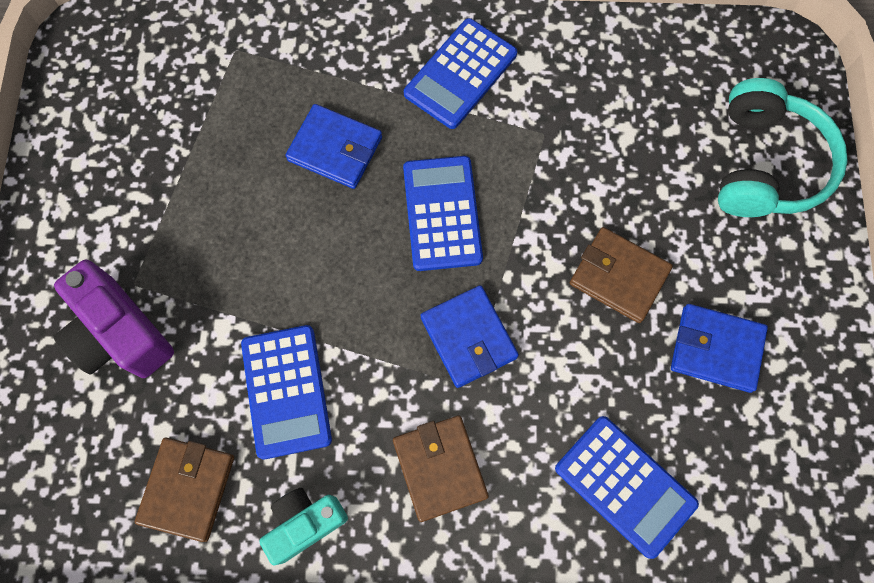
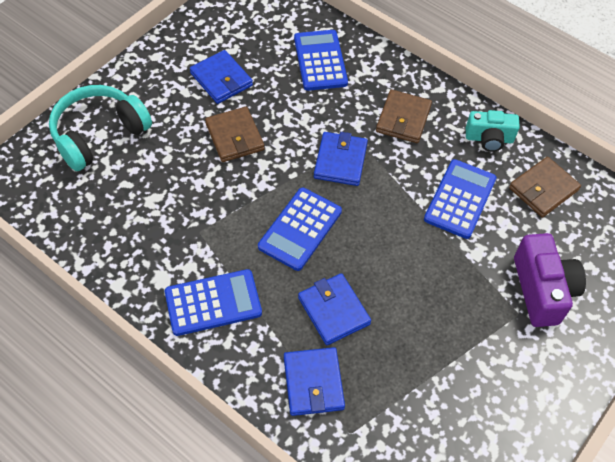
camera: 145 degrees left, 15 degrees down
none -> blue wallet [284,347,345,416]

